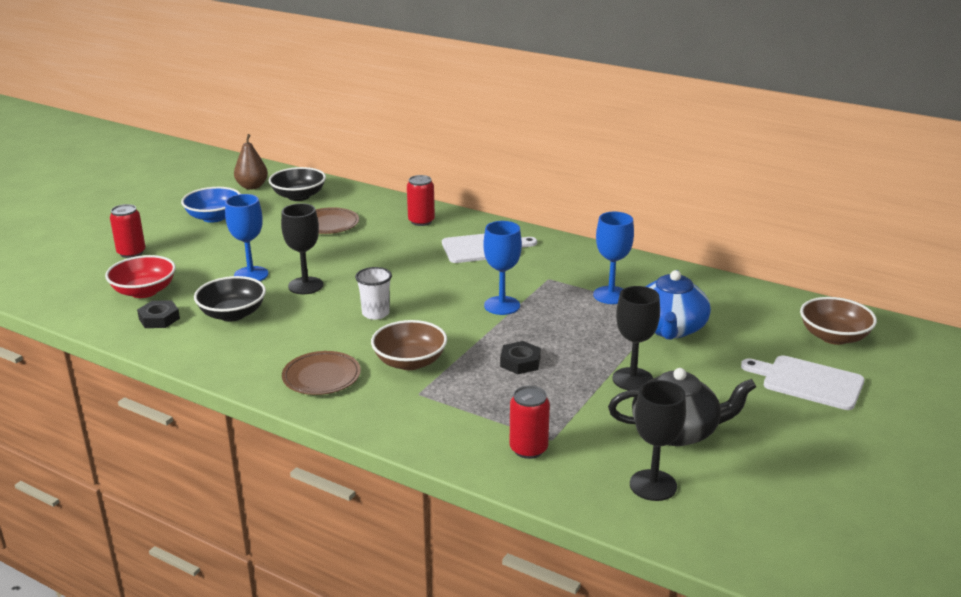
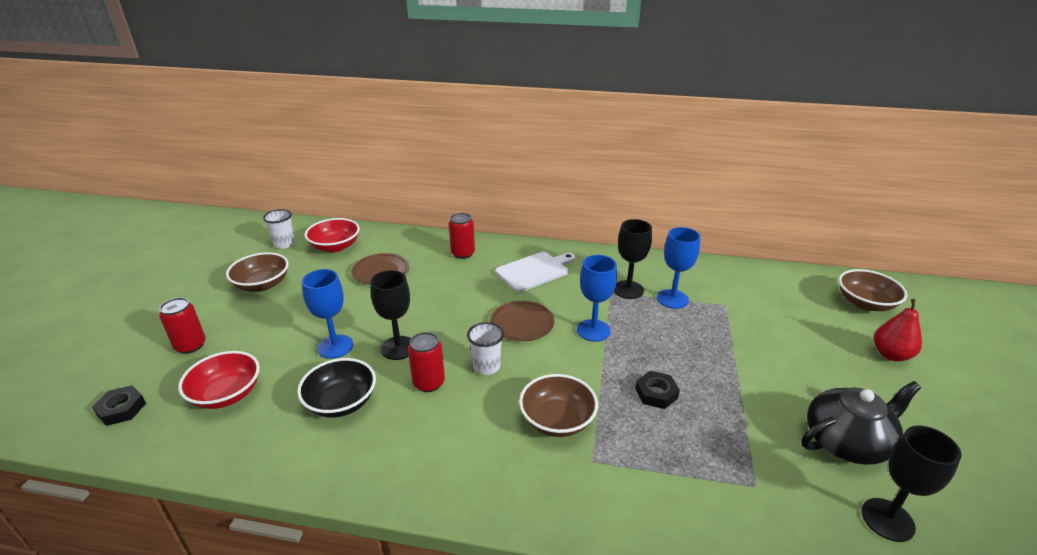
camera: 20 degrees left, 5 degrees up
black nut [137,300,180,328] -> black nut moved to [92,385,146,426]
blue bowl [181,187,241,223] -> brown bowl [226,252,289,292]
brown pear [234,134,268,190] -> white cup [263,209,295,249]
black bowl [269,167,326,201] -> red bowl [305,218,360,252]
brown plate [282,351,361,395] -> brown plate moved to [490,301,554,341]
red can [510,386,550,459] -> red can moved to [408,332,445,392]
black goblet [612,286,660,390] -> black goblet moved to [614,219,652,299]
blue teapot [645,270,711,340] -> none
white cutting board [741,355,865,410] -> red pear [874,299,922,361]

